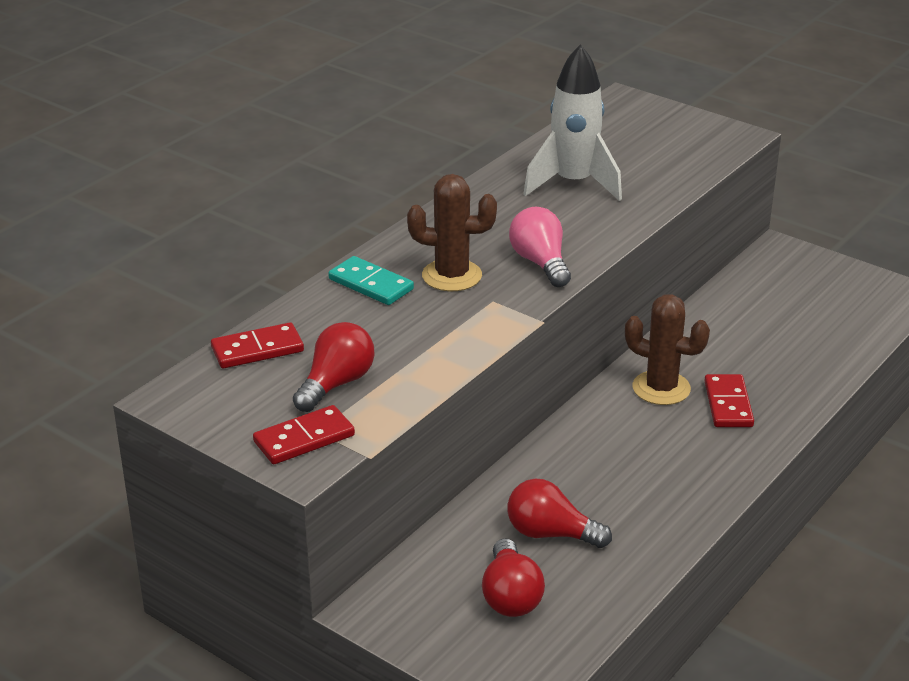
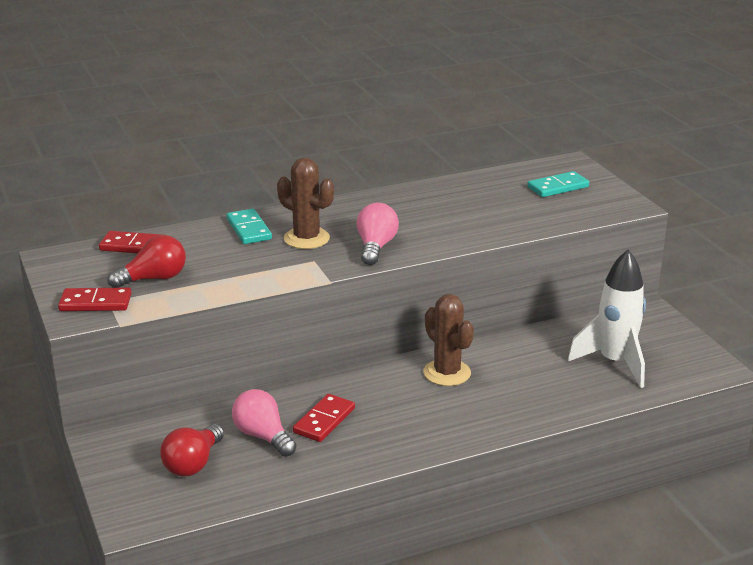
camera: 30 degrees right, 5 degrees down
red light bulb [507,479,612,548] -> pink light bulb [232,389,297,457]
white rocket [523,44,622,201] -> white rocket moved to [568,250,646,388]
red domino [704,374,754,427] -> red domino moved to [293,394,355,442]
none -> turquoise domino [527,171,589,197]

